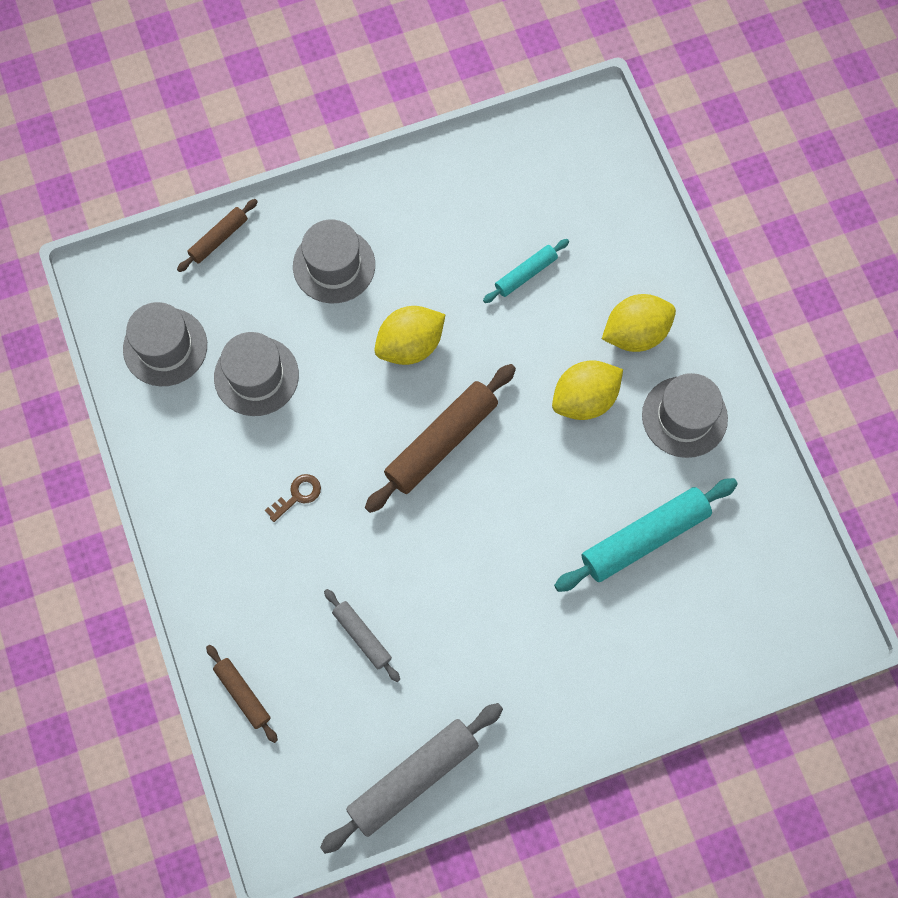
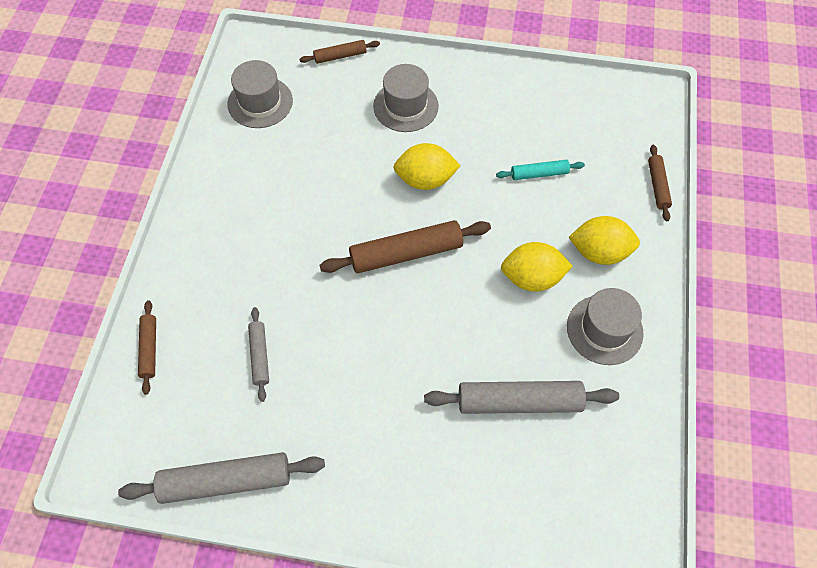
camera: 30 degrees right, 10 degrees down
grey hat [214,332,299,416] -> none
brown key [265,474,321,522] -> none
turquoise rolling pin [554,478,738,592] -> grey rolling pin [424,381,619,414]
none -> brown rolling pin [648,145,672,221]

